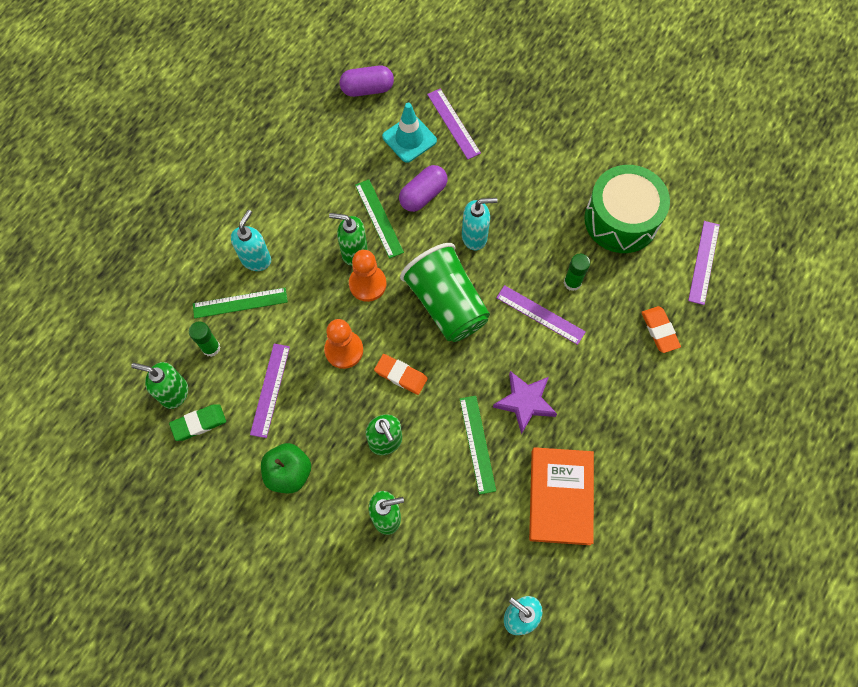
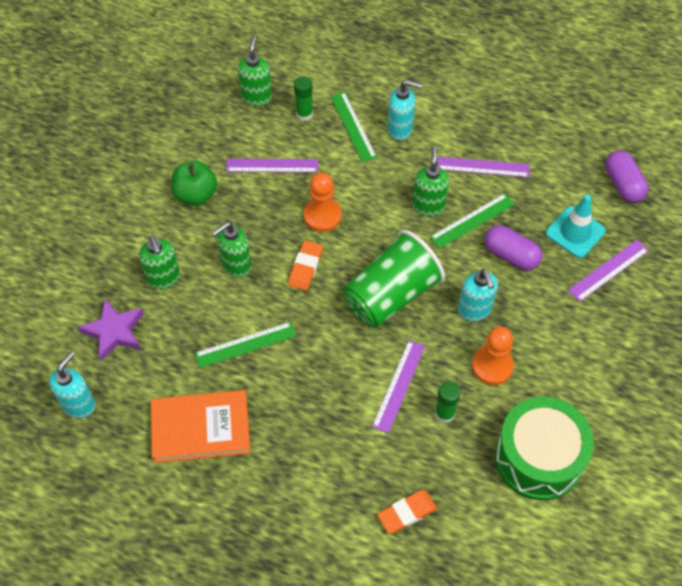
camera: 80 degrees right, 10 degrees down
green eraser [169,404,226,441] -> none
orange pawn [349,250,387,302] -> orange pawn moved to [472,327,514,385]
purple star [493,371,557,434] -> purple star moved to [78,299,144,361]
purple ruler [688,221,720,305] -> purple ruler moved to [437,157,530,178]

